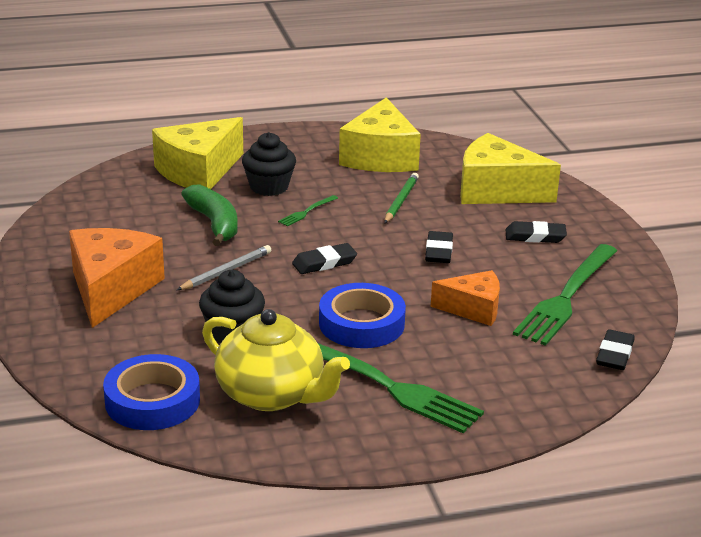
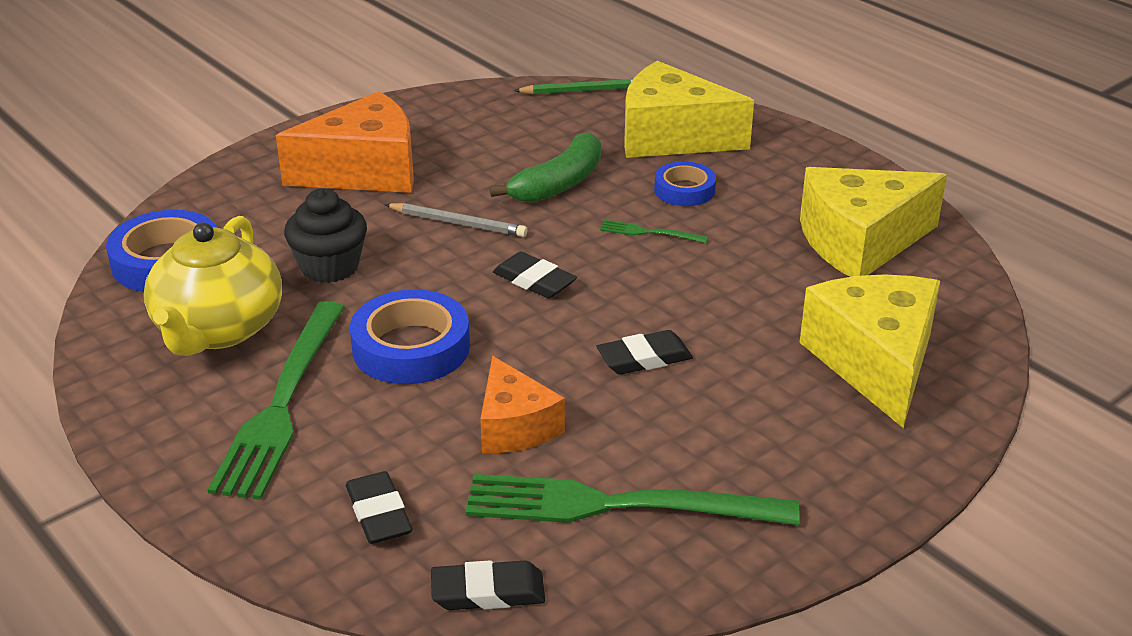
camera: 65 degrees right, 5 degrees up
black cupcake [242,132,296,196] -> blue tape [654,161,716,206]
green pencil [384,173,419,223] -> green pencil moved to [514,78,634,94]
black eraser [506,221,567,243] -> black eraser moved to [346,471,412,544]

